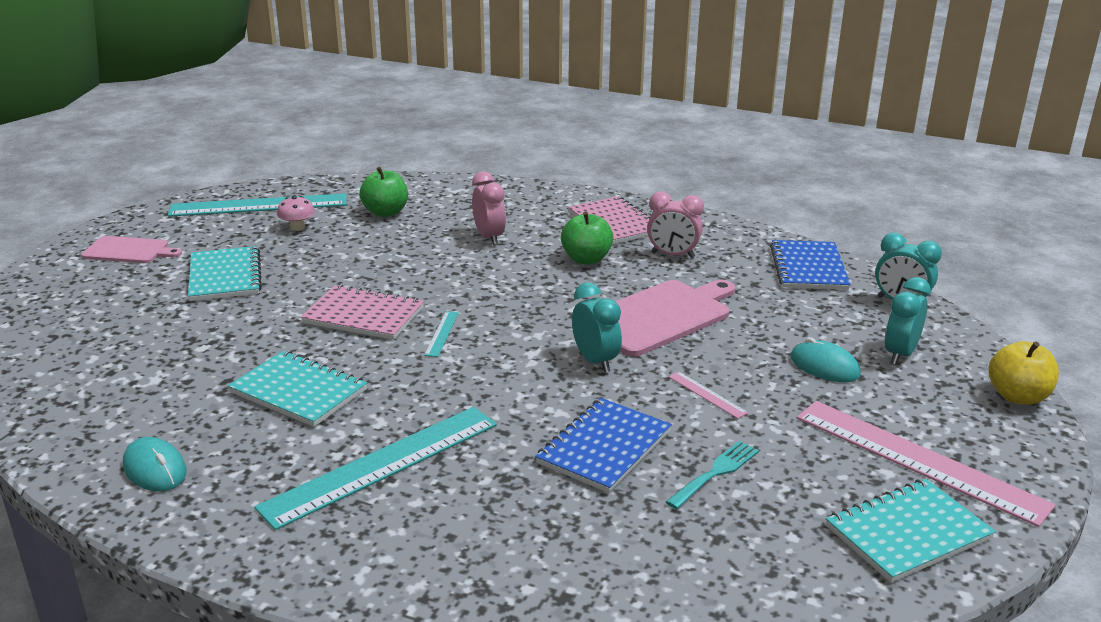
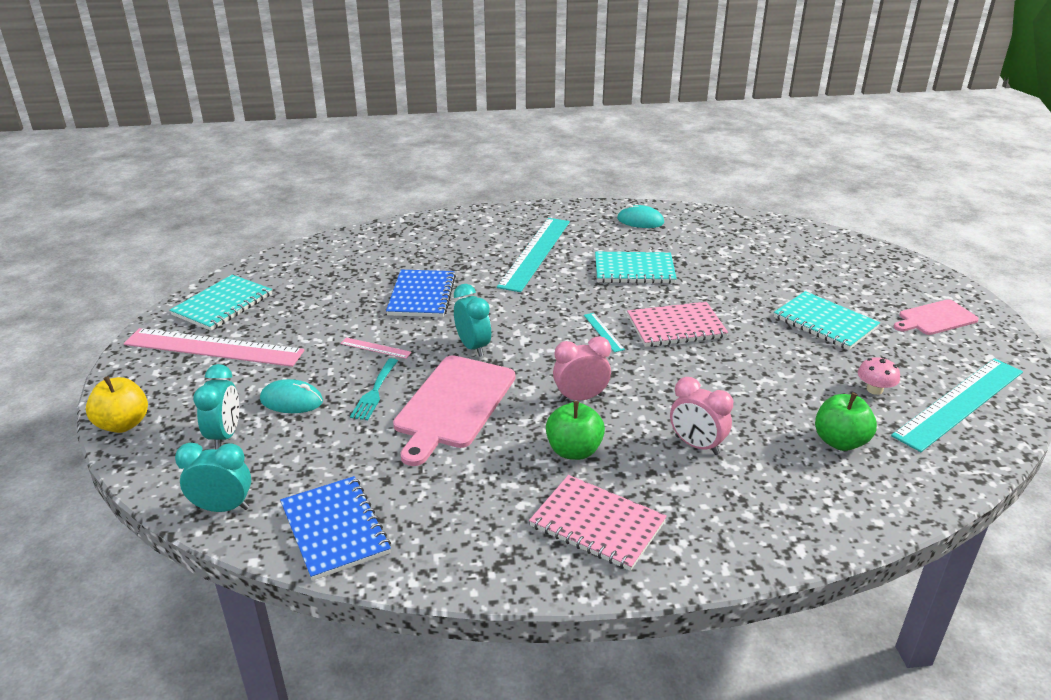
camera: 150 degrees right, 5 degrees up
turquoise clock [572,283,622,372] -> turquoise clock turned 150 degrees counterclockwise [454,284,491,357]
pink clock [647,192,704,258] -> pink clock moved to [553,336,611,402]
turquoise fork [666,441,759,509] -> turquoise fork moved to [350,358,398,420]

